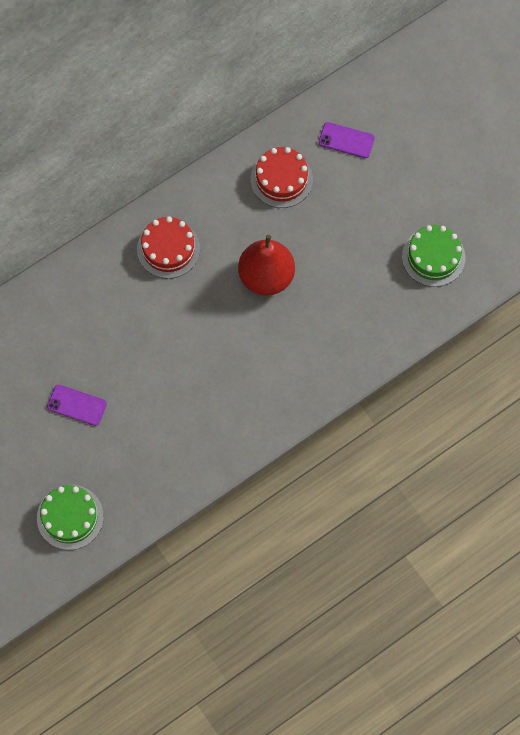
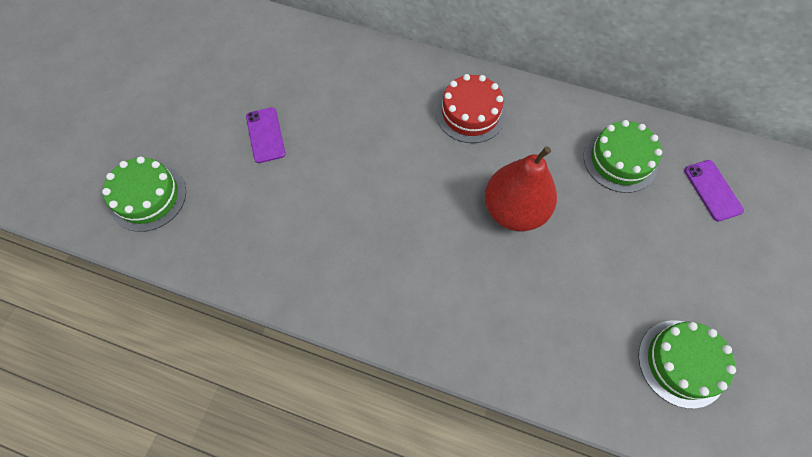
camera: 55 degrees right, 5 degrees down
red cake [251,147,313,208] -> green cake [584,120,662,193]

